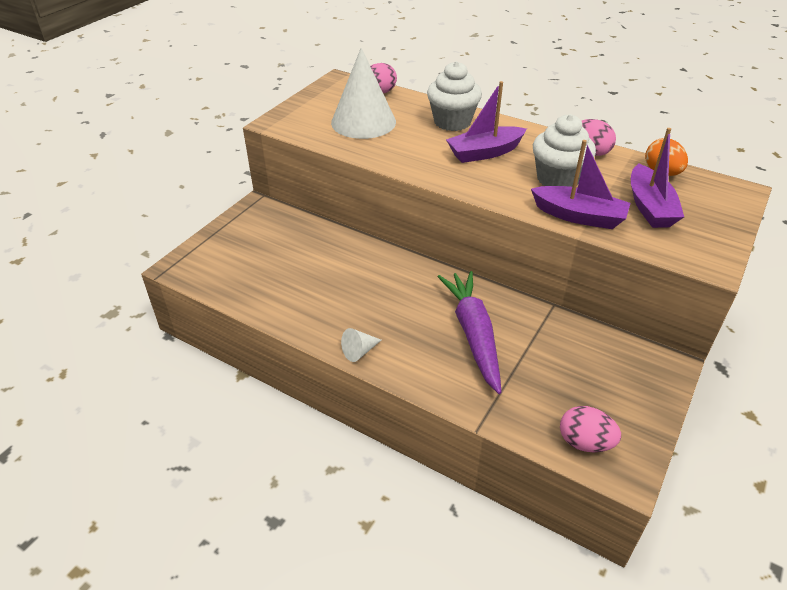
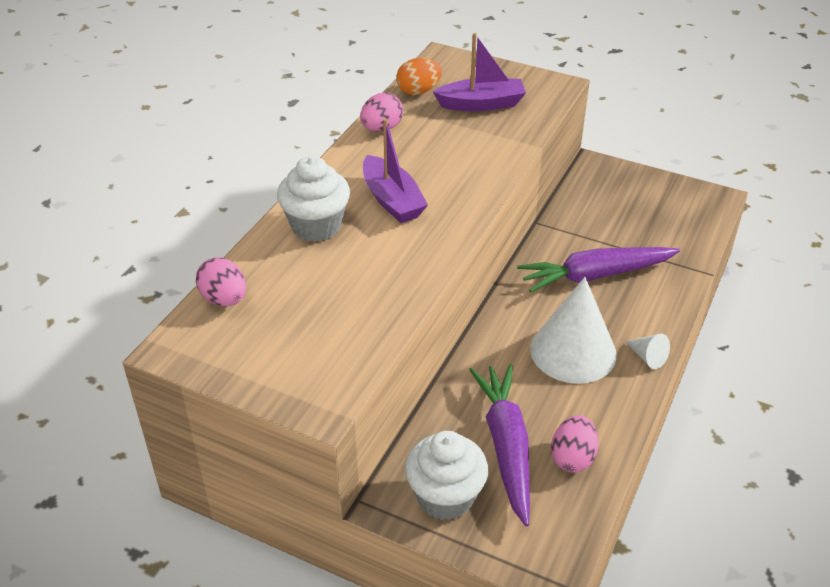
camera: 95 degrees left, 0 degrees up
white cone [331,48,396,139] -> white cone moved to [530,277,617,384]
purple boat [531,140,631,229] -> none
white cupcake [533,114,596,187] -> white cupcake moved to [405,431,488,520]
pink egg [560,406,621,452] -> pink egg moved to [551,415,599,473]
none -> purple carrot [469,364,530,526]

